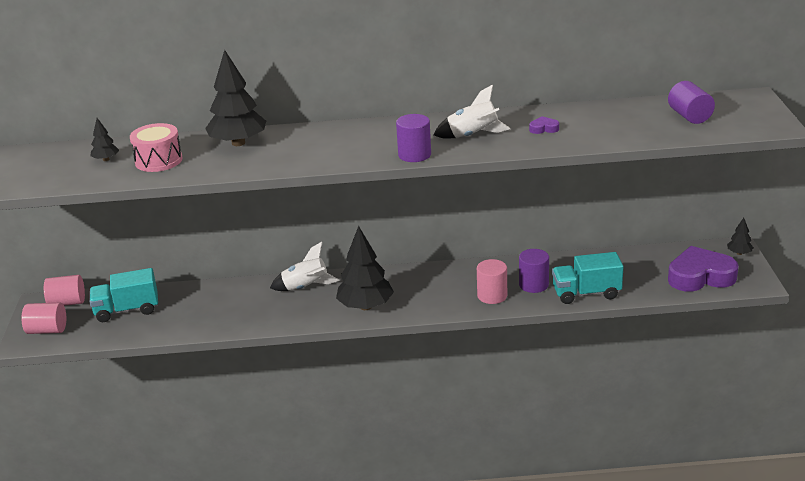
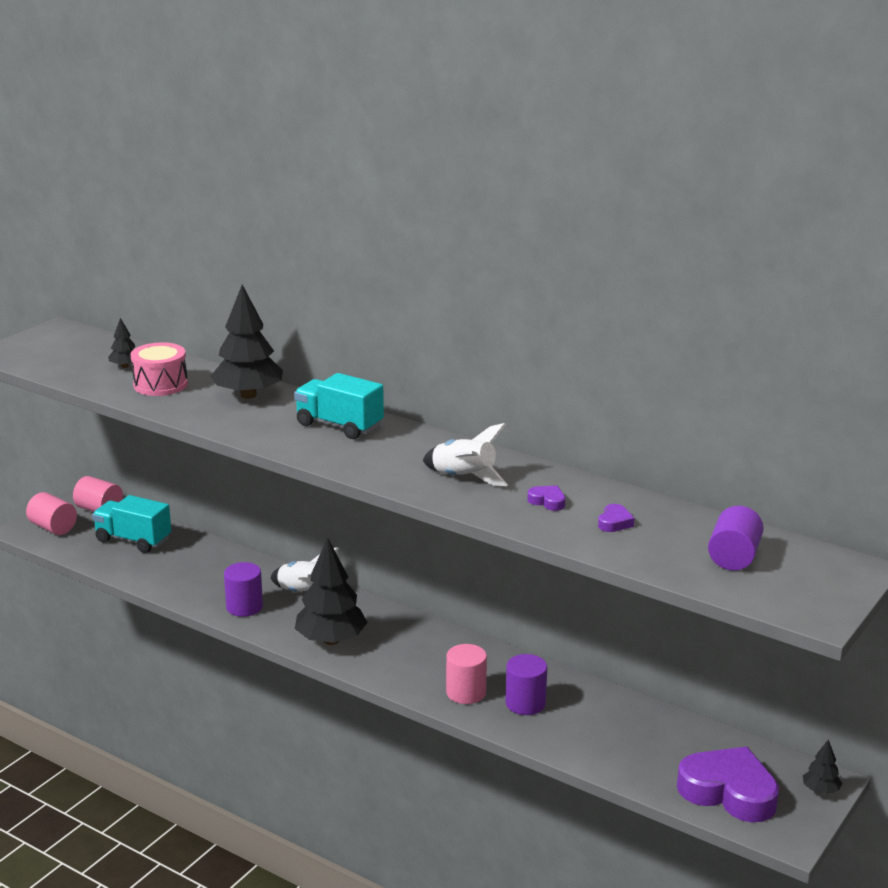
camera: 35 degrees right, 5 degrees down
purple cylinder [396,114,431,162] -> purple cylinder moved to [224,562,263,617]
turquoise truck [552,252,623,304] -> turquoise truck moved to [294,373,384,439]
none -> purple heart [598,504,635,532]

